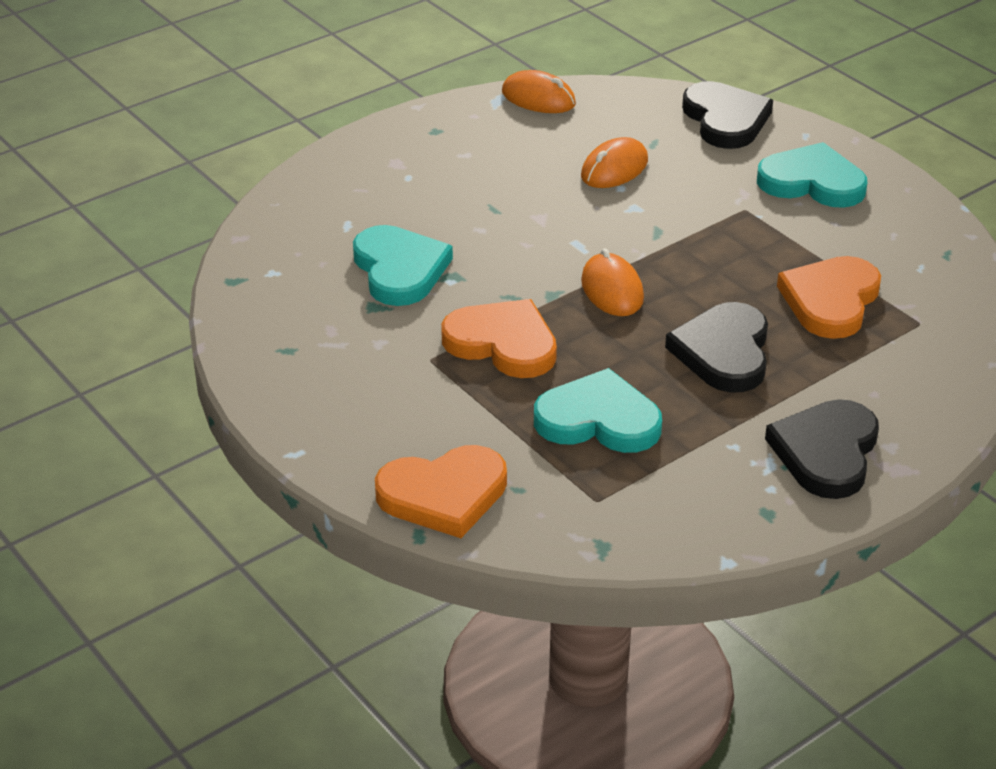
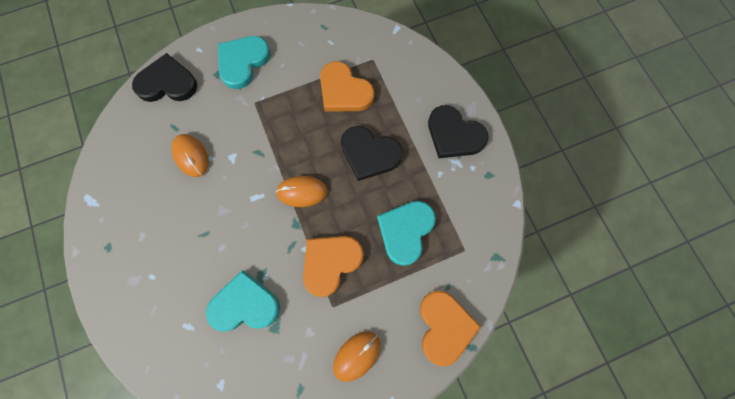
camera: 75 degrees left, 35 degrees up
orange mouse [502,70,576,113] -> orange mouse moved to [333,331,381,382]

